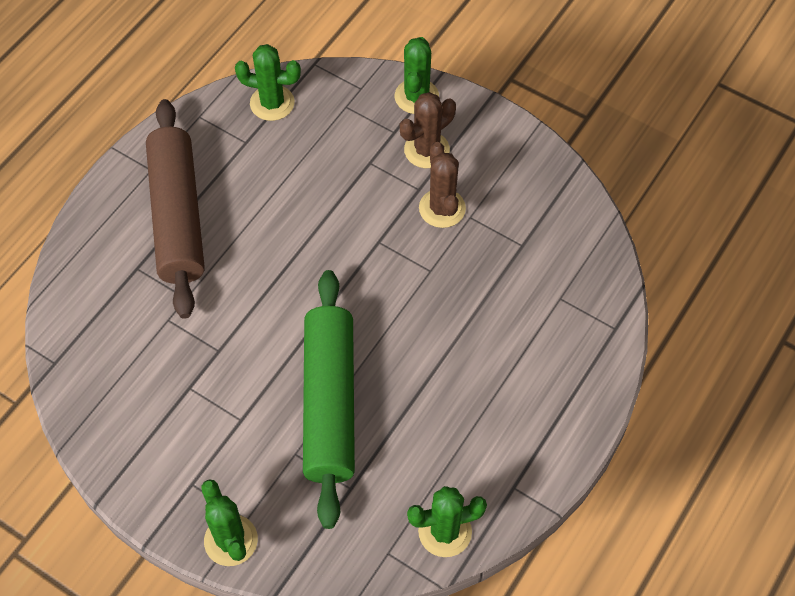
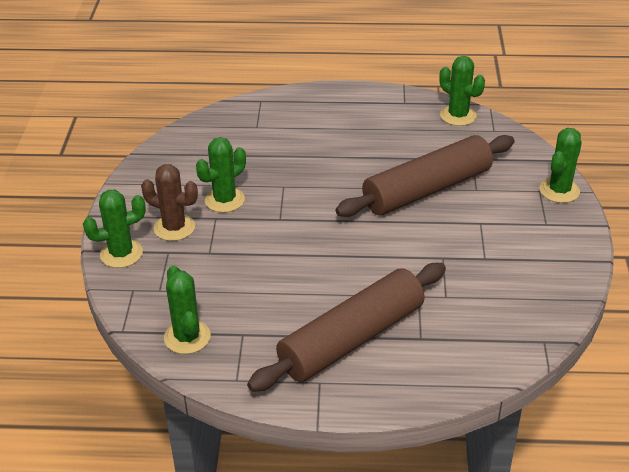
camera: 120 degrees left, 20 degrees down
green rolling pin [303,270,355,529] -> brown rolling pin [335,135,515,217]
brown cactus [419,142,466,228] -> green cactus [196,137,246,213]

